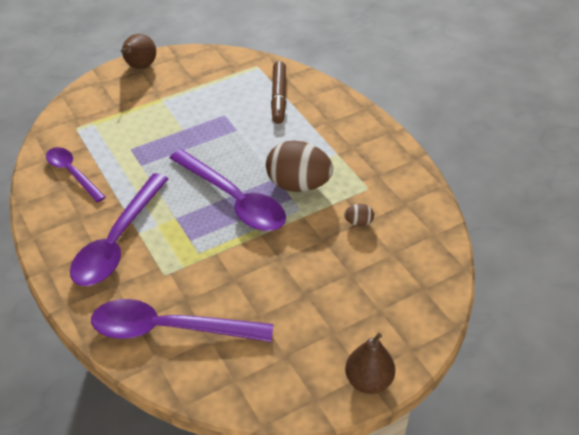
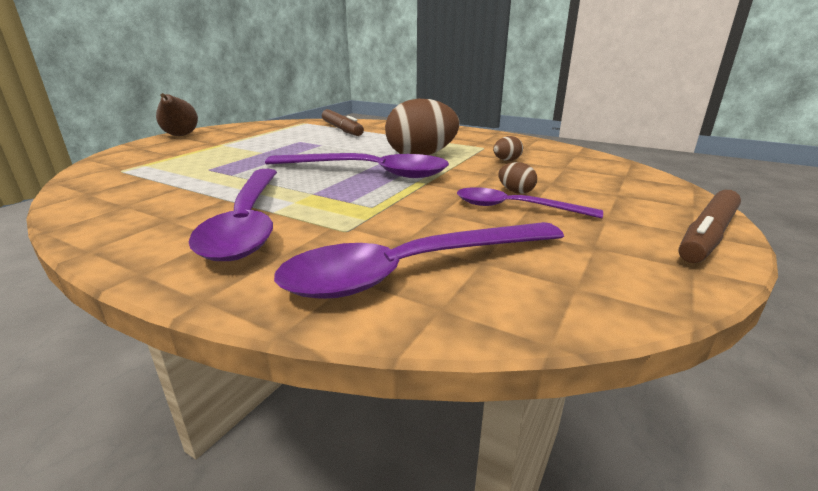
camera: 30 degrees left, 20 degrees down
purple spoon [46,147,106,203] -> purple spoon moved to [457,187,603,218]
brown pear [345,333,395,394] -> brown marker [678,190,741,263]
none -> brown egg [498,162,537,194]

